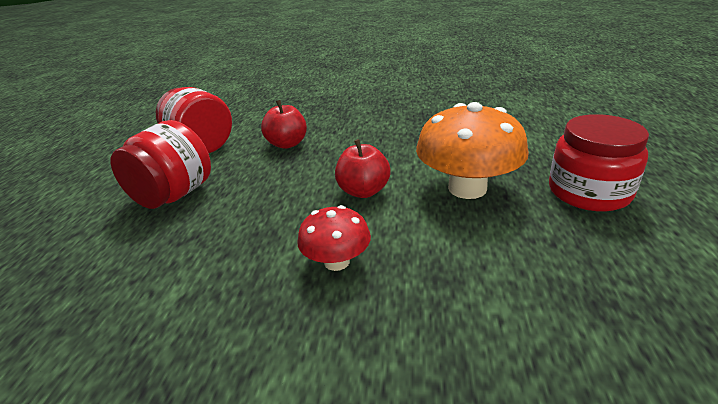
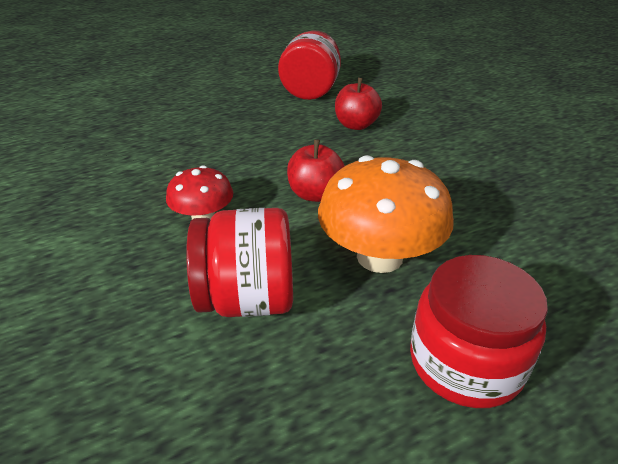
camera: 55 degrees right, 5 degrees up
red jar [110,120,211,209] -> red jar moved to [186,208,293,317]

